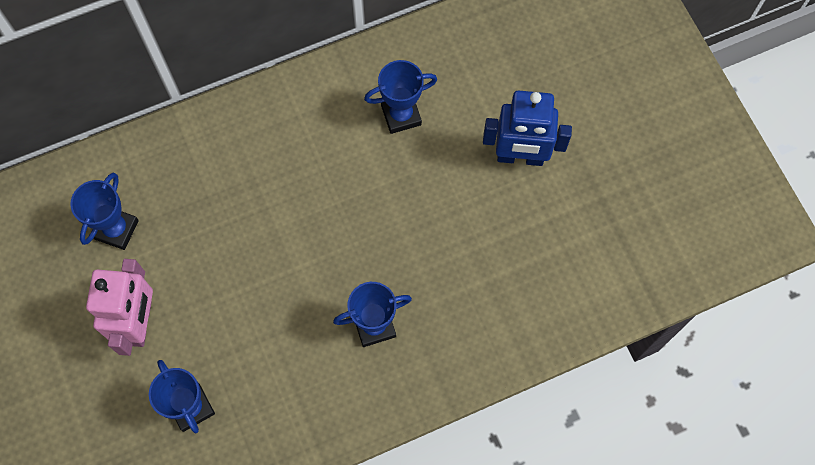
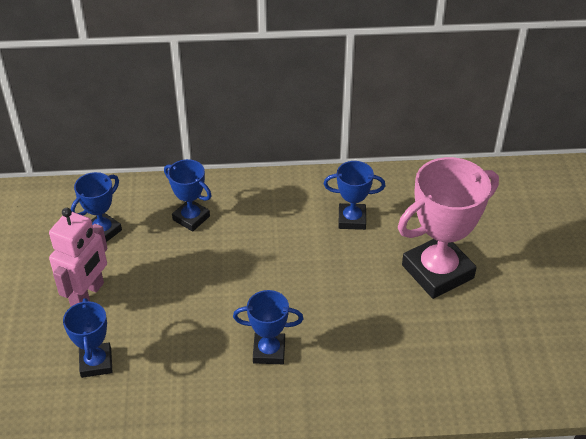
camera: 20 degrees right, 25 degrees down
blue robot [483,90,572,166] -> pink trophy [398,157,499,299]
none -> blue trophy [164,159,212,232]

